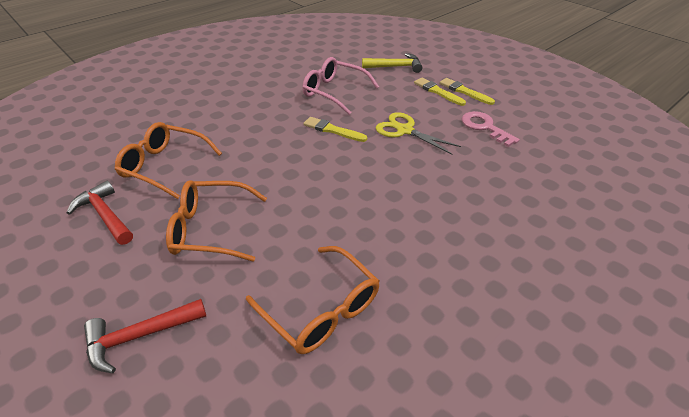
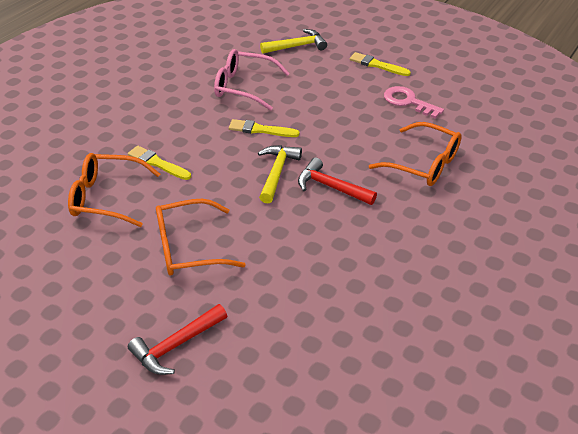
camera: 15 degrees left, 0 degrees up
red hammer [67,180,133,245] -> red hammer moved to [298,157,377,205]
orange glasses [246,246,379,354] -> orange glasses moved to [369,122,462,186]
yellow scissors [376,112,461,155] -> none
yellow brush [414,78,466,106] -> yellow brush moved to [128,146,191,180]
none -> yellow hammer [258,145,302,204]

